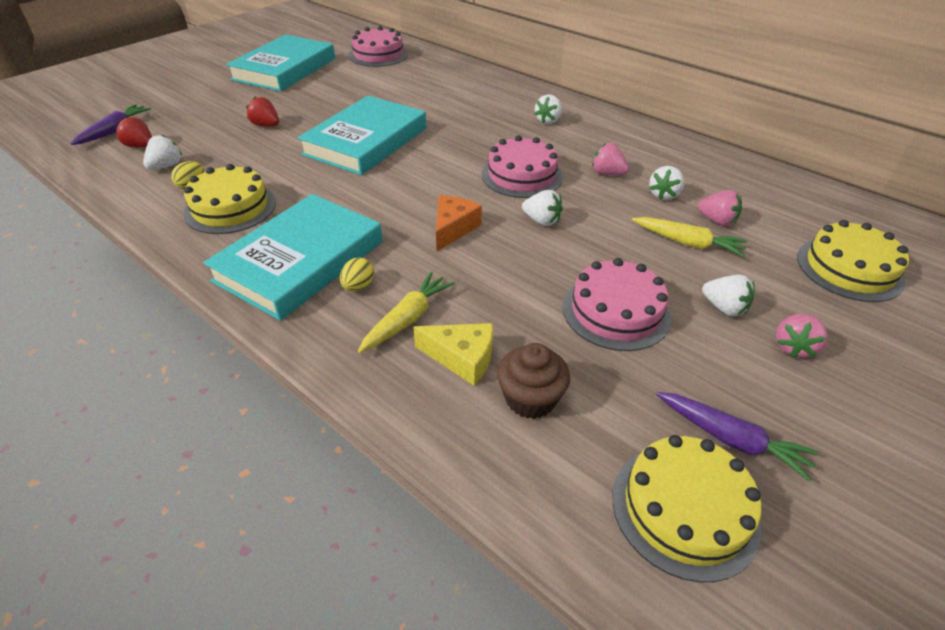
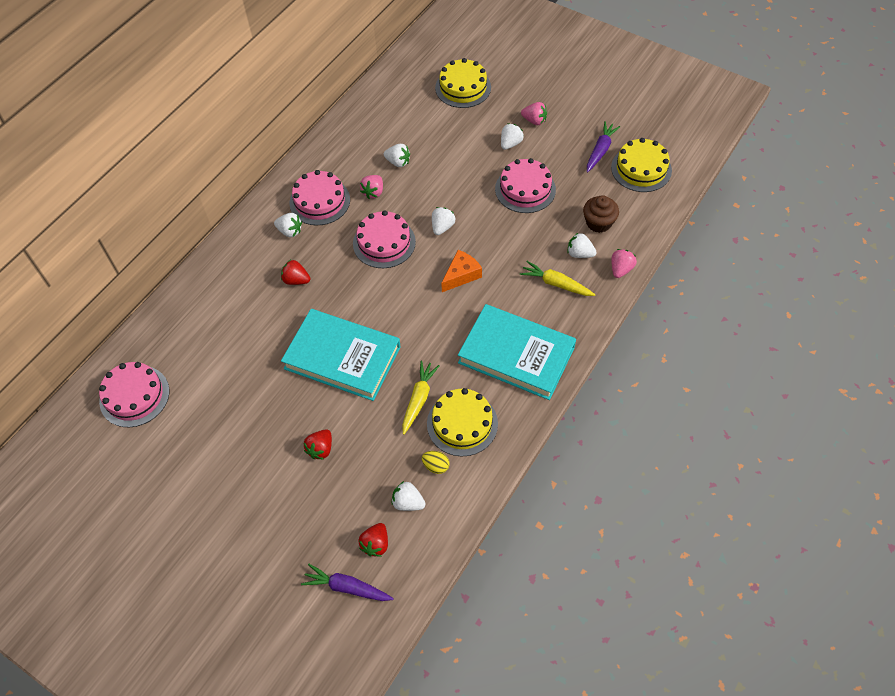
camera: 95 degrees left, 15 degrees up
turquoise book [226,35,335,92] -> none
yellow egg [340,258,374,291] -> none
yellow cheese [413,323,493,386] -> white strawberry [567,232,597,258]
orange cheese [436,195,482,251] -> orange cheese turned 120 degrees clockwise [441,250,482,292]
yellow carrot [632,217,748,257] -> yellow carrot moved to [402,361,440,435]
pink strawberry [698,190,742,226] -> pink strawberry moved to [611,249,637,278]
none -> red strawberry [281,260,310,285]
none -> pink cake [289,170,350,225]

